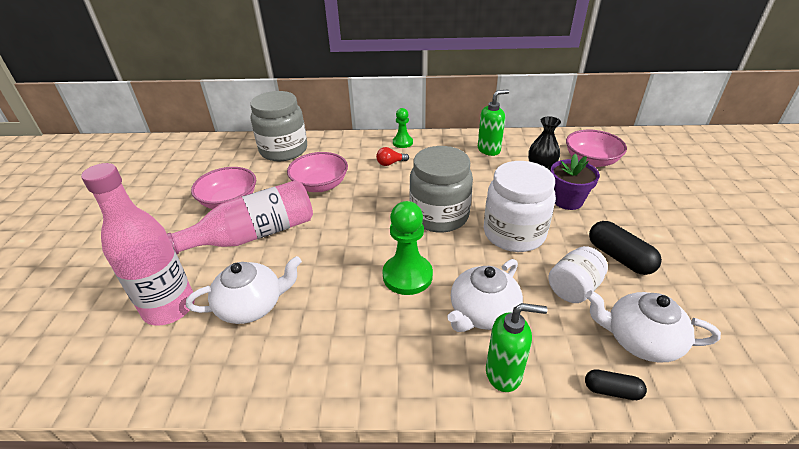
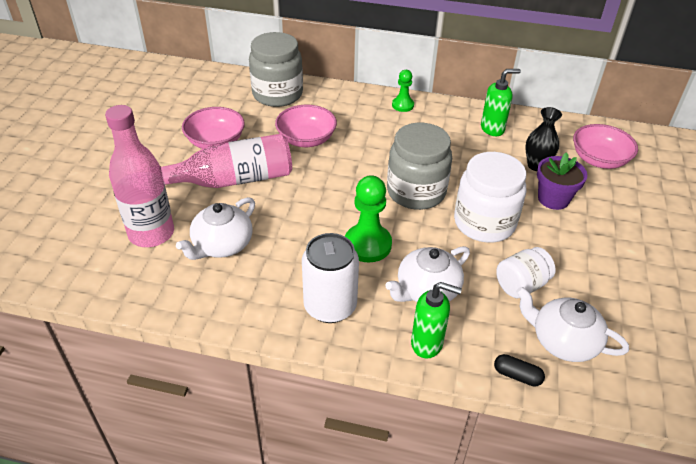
camera: 10 degrees right, 5 degrees up
white teapot [186,256,302,324] -> white teapot turned 135 degrees clockwise [176,197,255,260]
red light bulb [376,147,409,166] -> none
black capsule [589,221,662,275] -> none
none -> white can [302,233,359,323]

